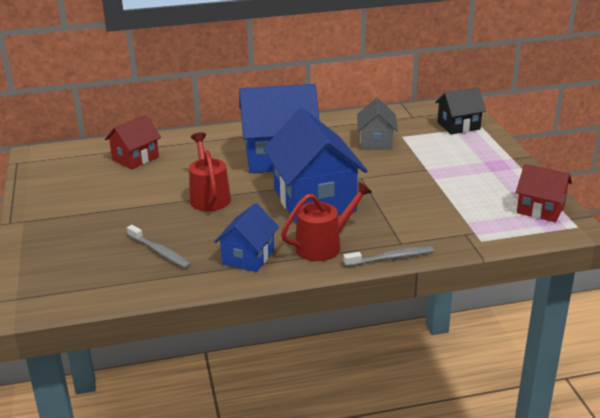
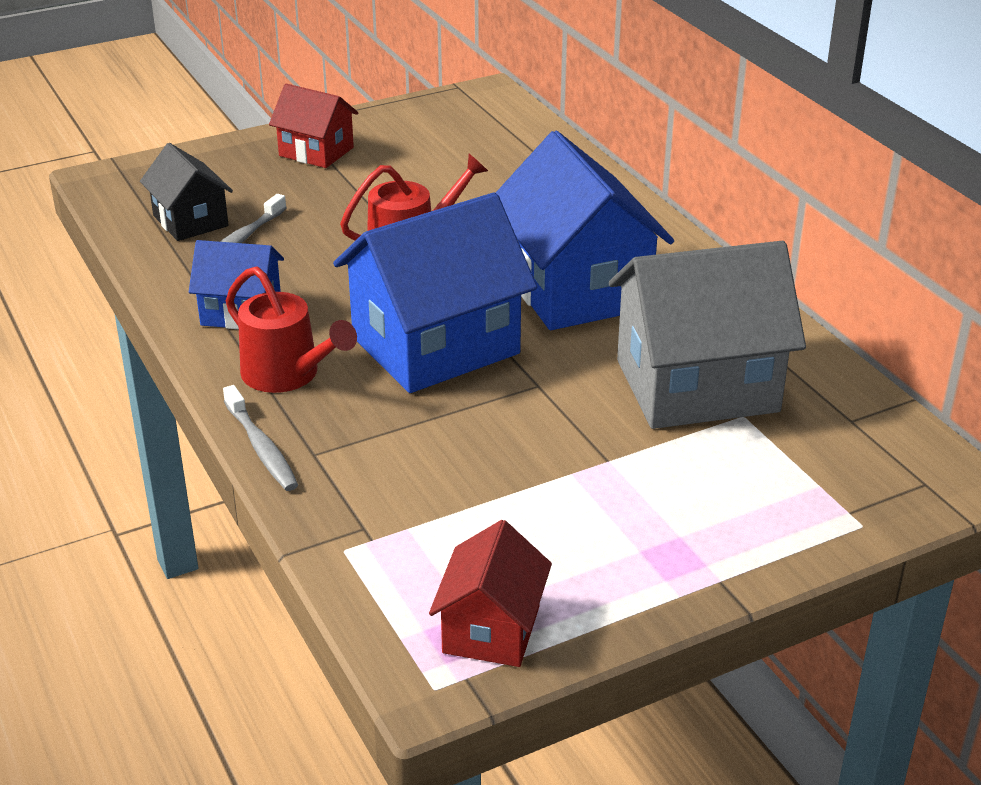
camera: 75 degrees right, 5 degrees up
red house [105,115,161,169] -> red house moved to [269,84,358,168]
grey house [357,98,398,150] -> grey house [609,241,806,429], size x1.85
black house [435,87,486,134] -> black house moved to [140,143,233,241]

